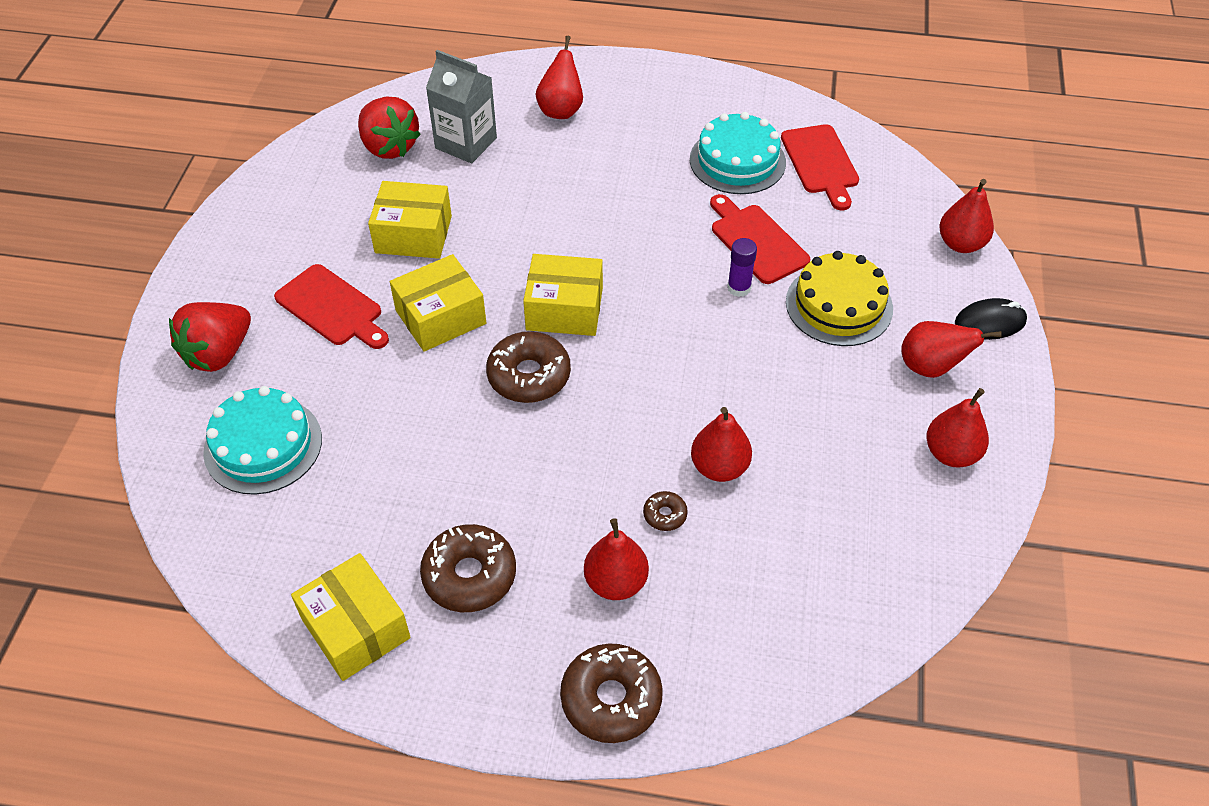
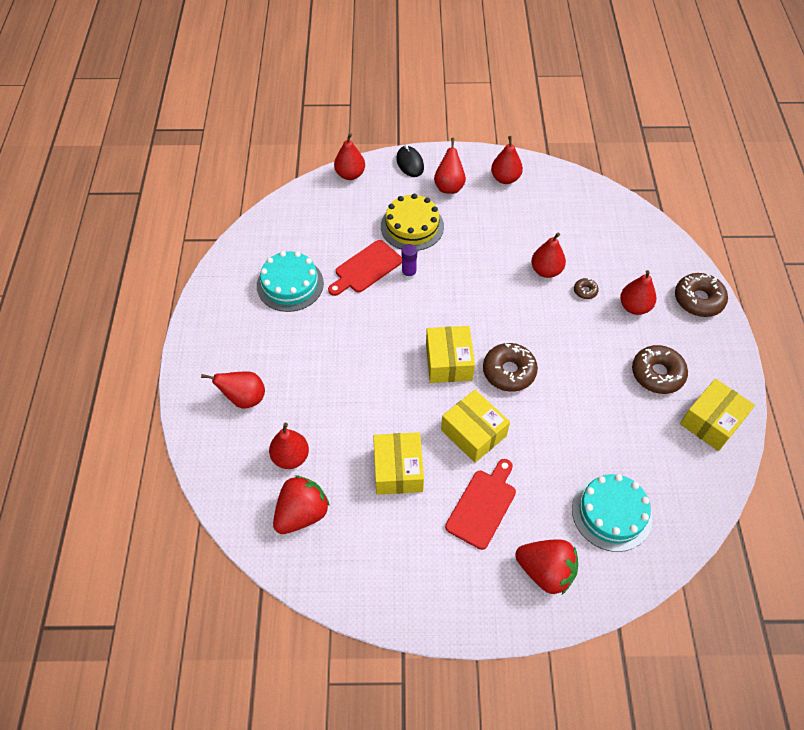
camera: 100 degrees left, 5 degrees up
grey carton [426,50,497,163] -> red pear [269,423,309,469]
red cutting board [781,124,859,210] -> none

